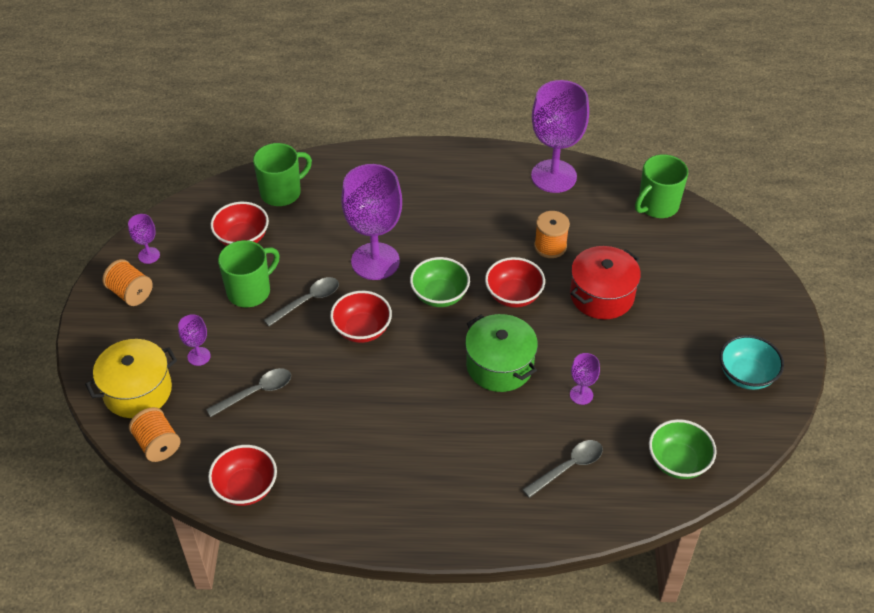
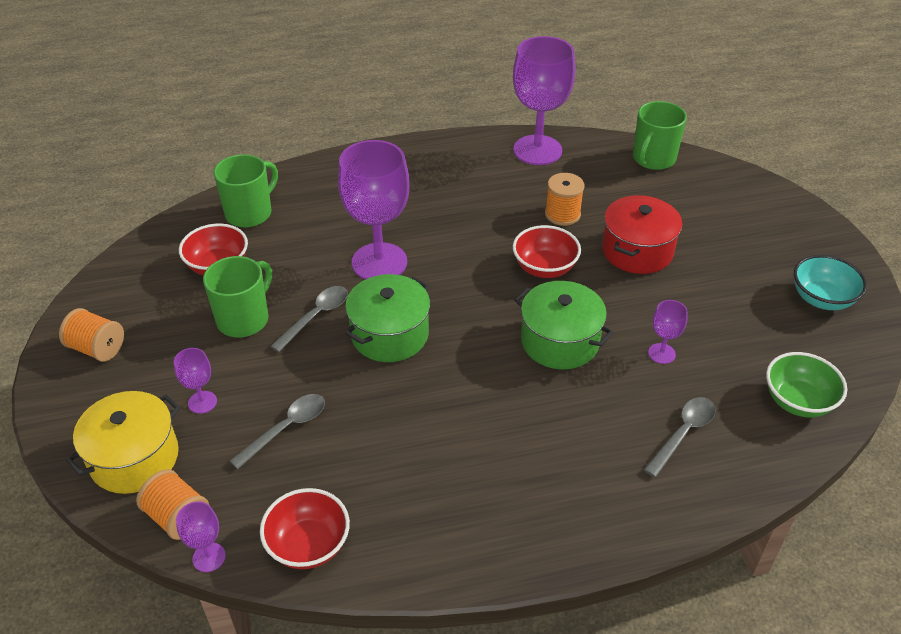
camera: 15 degrees left, 5 degrees down
purple goblet [128,214,160,264] -> purple goblet moved to [176,501,226,572]
red bowl [330,291,392,343] -> green pot [345,274,430,362]
green bowl [410,257,470,307] -> none

